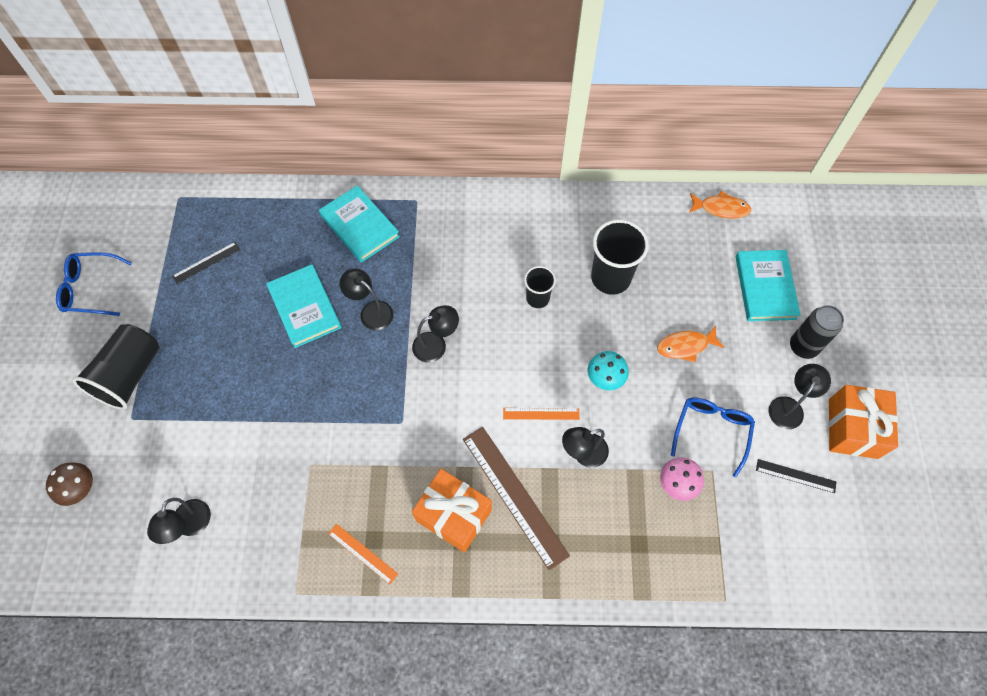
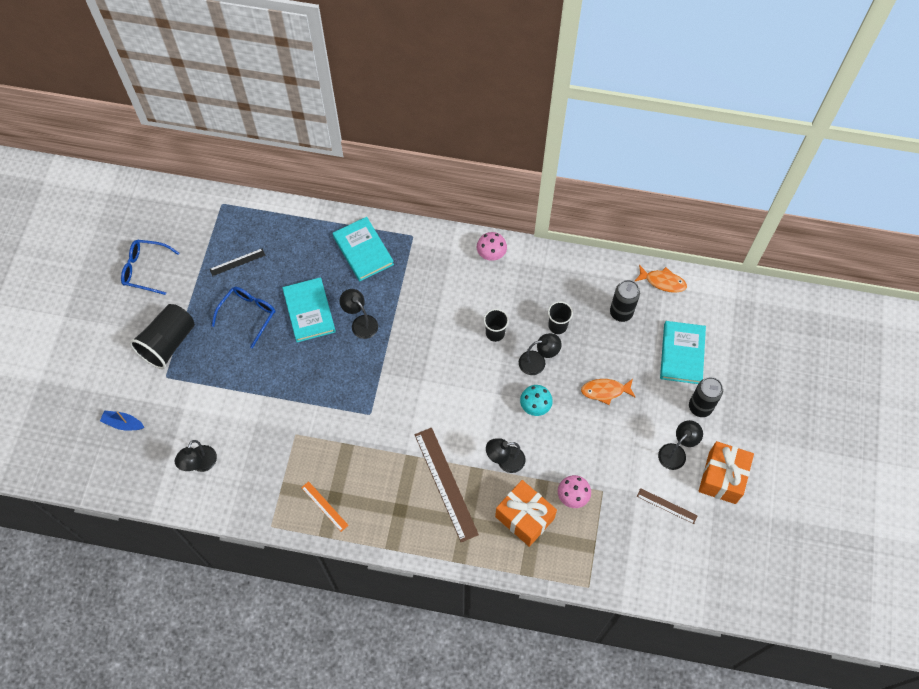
camera: 10 degrees right, 0 degrees up
brown mushroom [46,462,93,506] -> blue boat [100,410,144,431]
black lamp [412,305,459,363] -> black lamp moved to [519,333,562,375]
orange gift [412,469,492,553] -> orange gift moved to [495,480,557,547]
orange ruler [503,408,580,420] -> none
black cup [591,220,649,295] -> black cup [548,301,573,334], size x0.58
blue glasses [671,398,755,478] -> blue glasses moved to [212,287,275,348]
black ruler [756,459,837,493] -> brown ruler [637,488,698,524]
none -> pink mushroom [477,232,507,261]
none -> black can [610,280,640,322]

